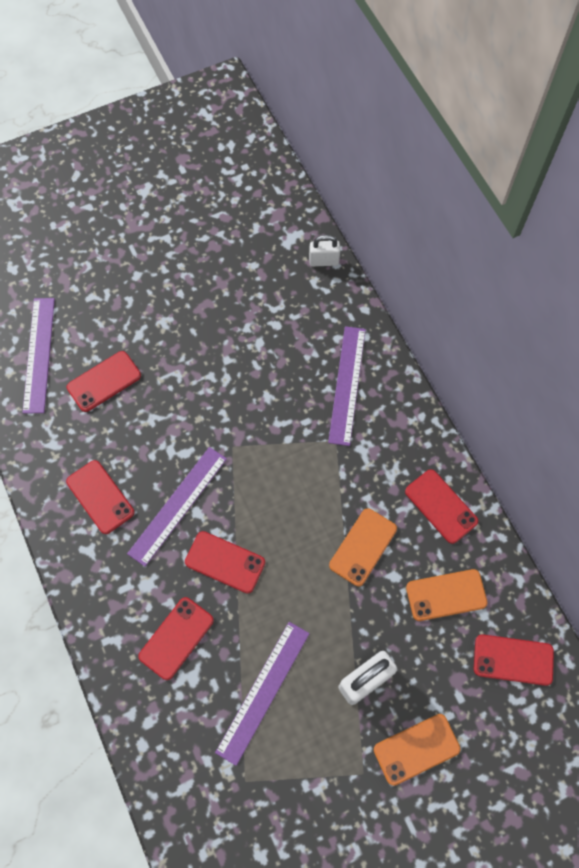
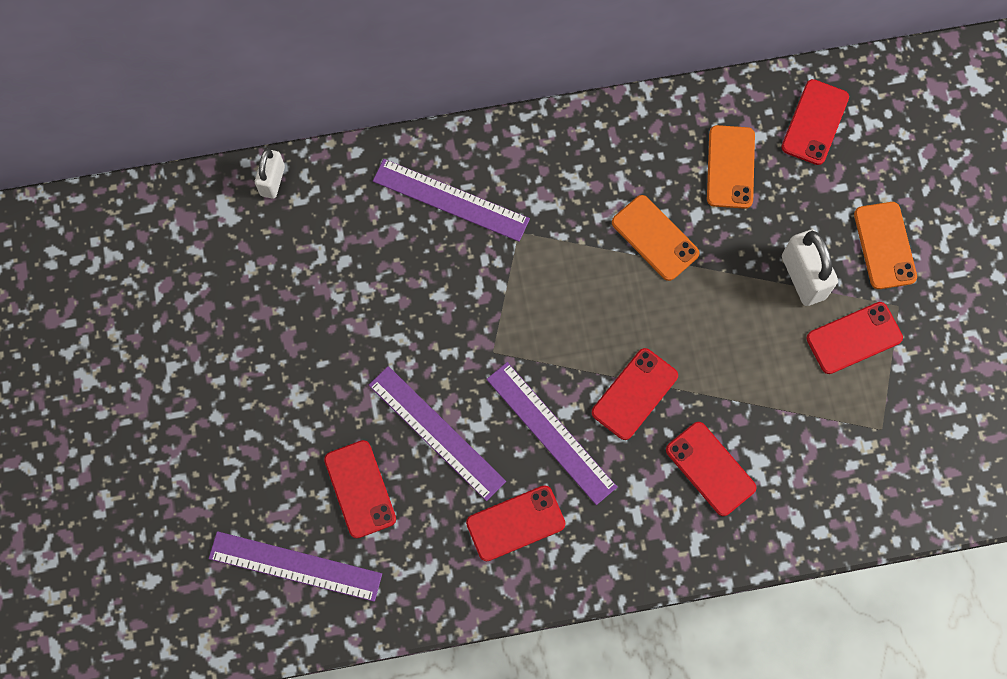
camera: 75 degrees left, 5 degrees up
purple ruler [215,622,310,766] -> purple ruler moved to [369,366,506,501]
red phone [405,469,478,544] -> red phone moved to [806,302,903,374]

